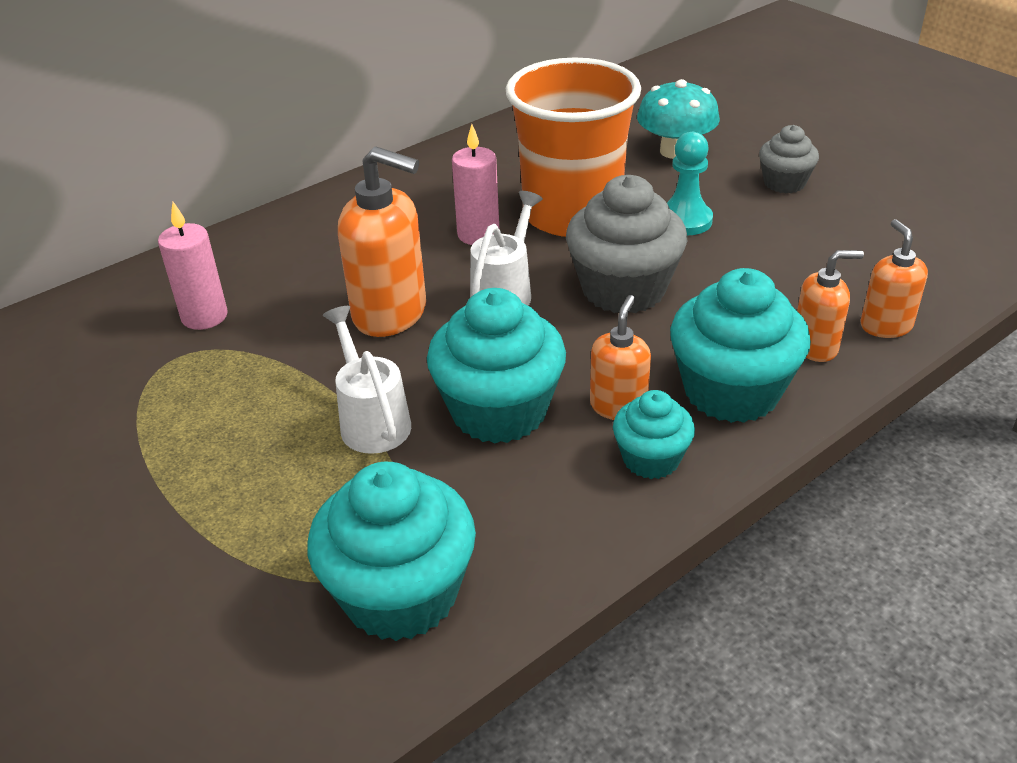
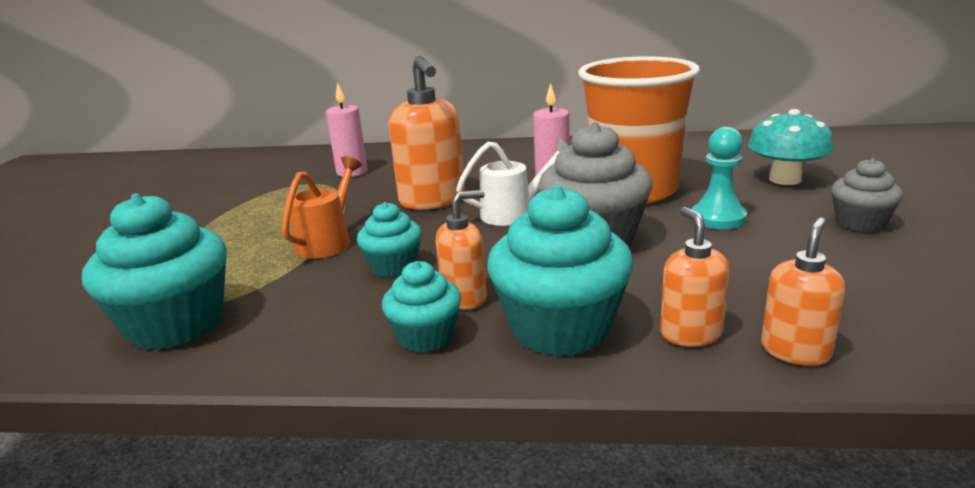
camera: 45 degrees right, 15 degrees down
white watering can [323,306,411,454] -> orange watering can [282,156,362,259]
turquoise cupcake [427,288,566,444] -> turquoise cupcake [357,202,422,278], size x0.56
orange soap dispenser [797,250,864,362] -> orange soap dispenser turned 135 degrees counterclockwise [660,207,729,346]

